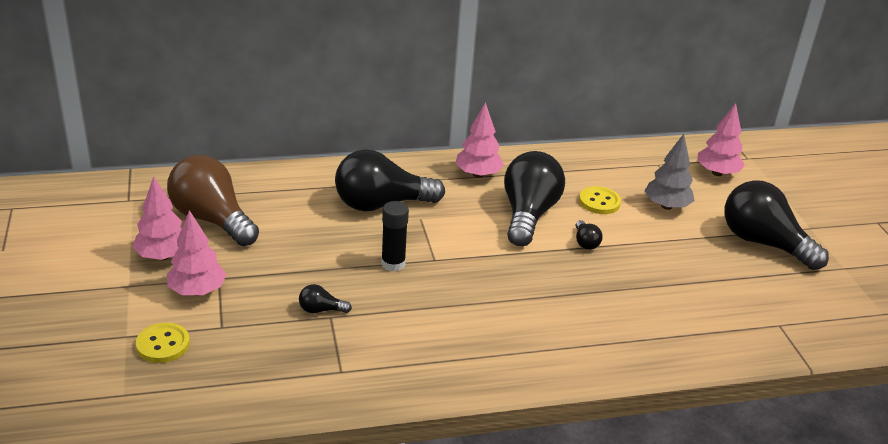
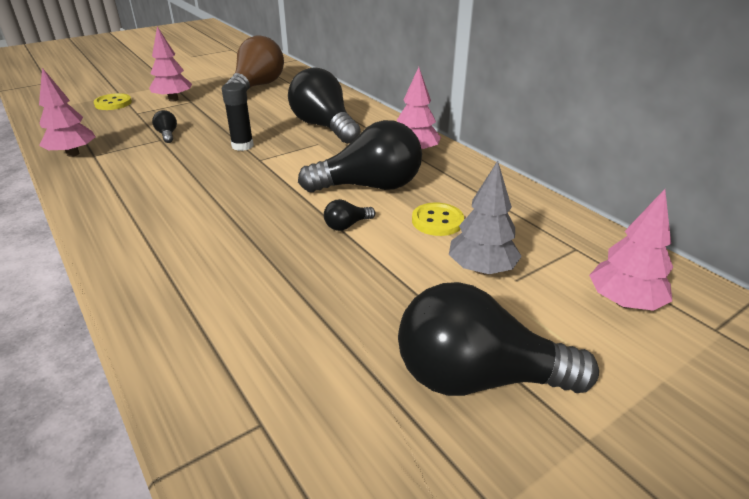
camera: 70 degrees right, 0 degrees up
pink tree [132,176,182,260] -> pink tree moved to [39,68,96,157]
black light bulb [724,180,829,270] -> black light bulb turned 105 degrees counterclockwise [398,282,599,396]

